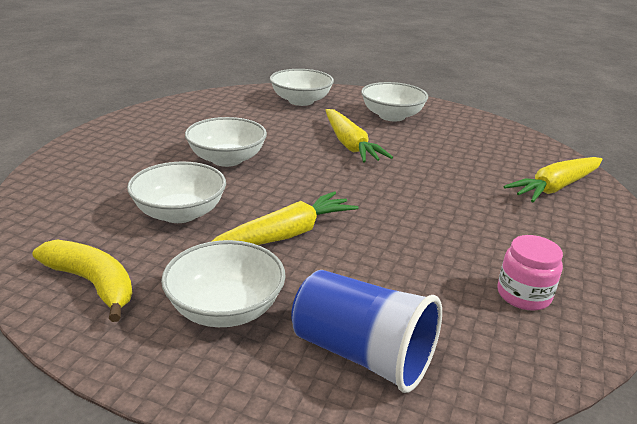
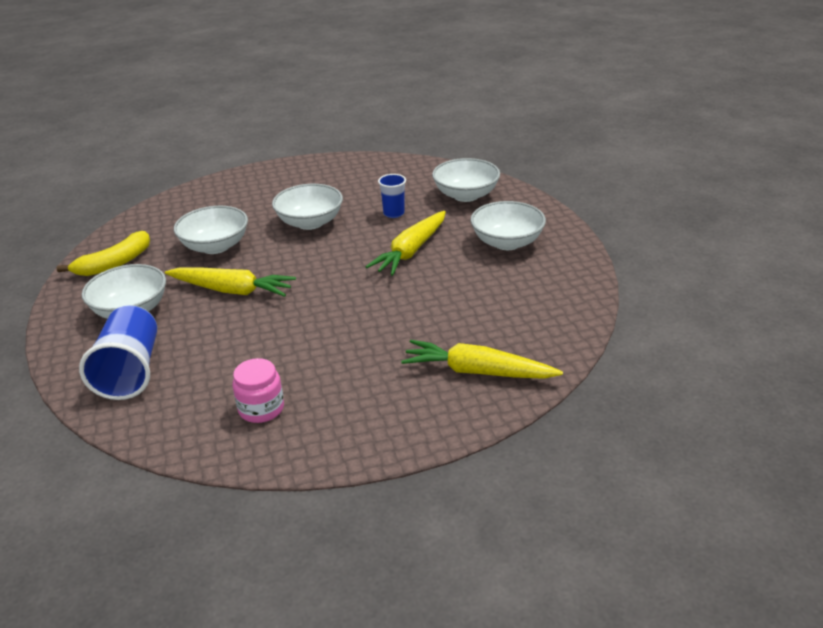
camera: 55 degrees right, 5 degrees up
yellow banana [33,240,133,322] -> yellow banana turned 45 degrees clockwise [57,231,150,276]
none -> blue cup [378,174,406,218]

